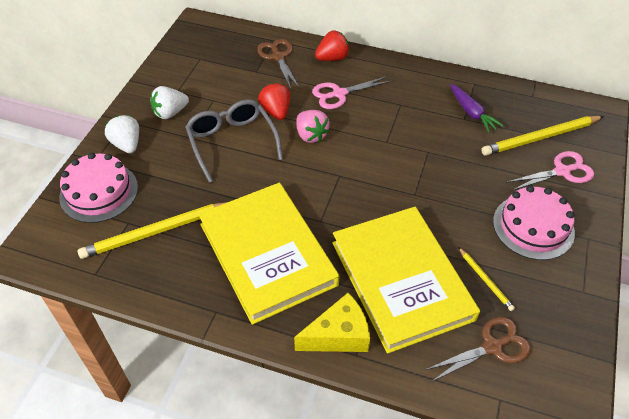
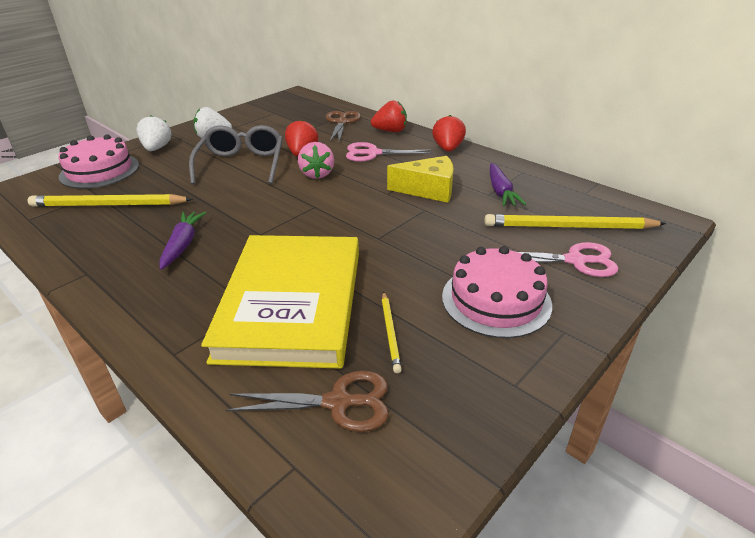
camera: 25 degrees right, 15 degrees down
yellow book [198,183,339,325] -> purple carrot [159,212,206,270]
yellow cheese [294,293,370,352] -> yellow cheese moved to [387,156,454,203]
none -> red strawberry [432,115,466,152]

